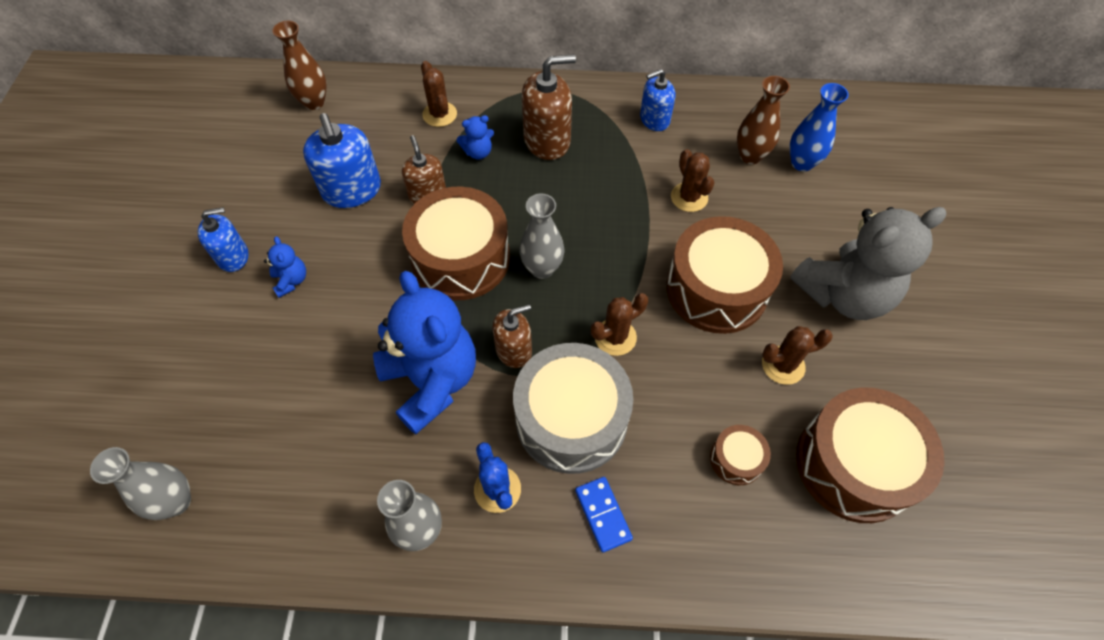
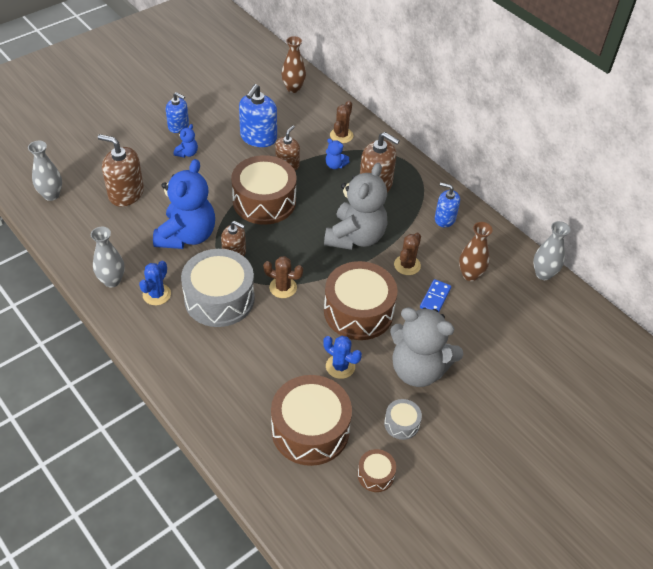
camera: 45 degrees right, 10 degrees down
grey vase [520,194,564,279] -> grey vase moved to [533,221,570,280]
blue domino [575,477,633,553] -> blue domino moved to [420,279,451,313]
brown drum [710,425,771,485] -> brown drum moved to [357,449,396,492]
brown cactus [762,326,833,385] -> blue cactus [323,336,362,379]
blue vase [790,83,849,172] -> none
none -> brown soap dispenser [98,134,144,207]
none -> grey teddy bear [324,163,388,250]
none -> grey drum [384,399,422,440]

